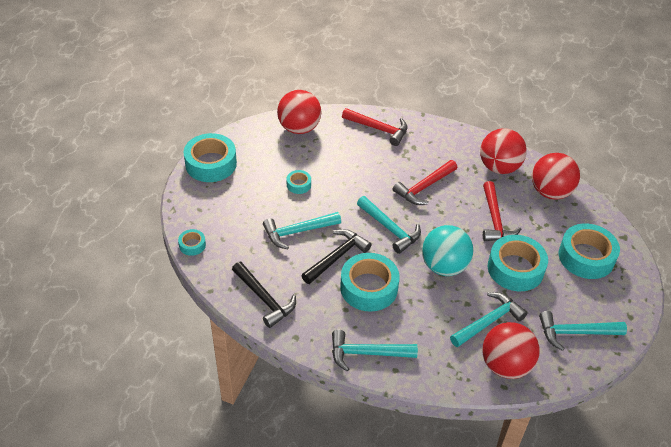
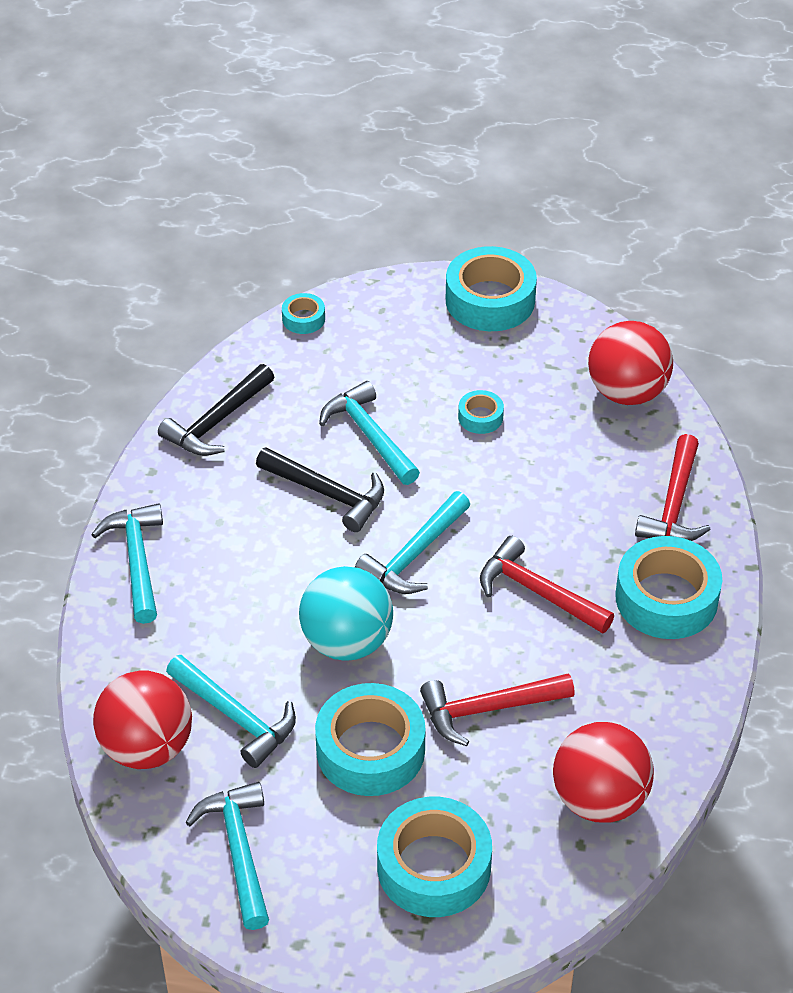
camera: 80 degrees right, 0 degrees up
turquoise tape [340,253,399,312] -> turquoise tape moved to [615,536,722,639]
red ball [480,128,527,174] -> none

